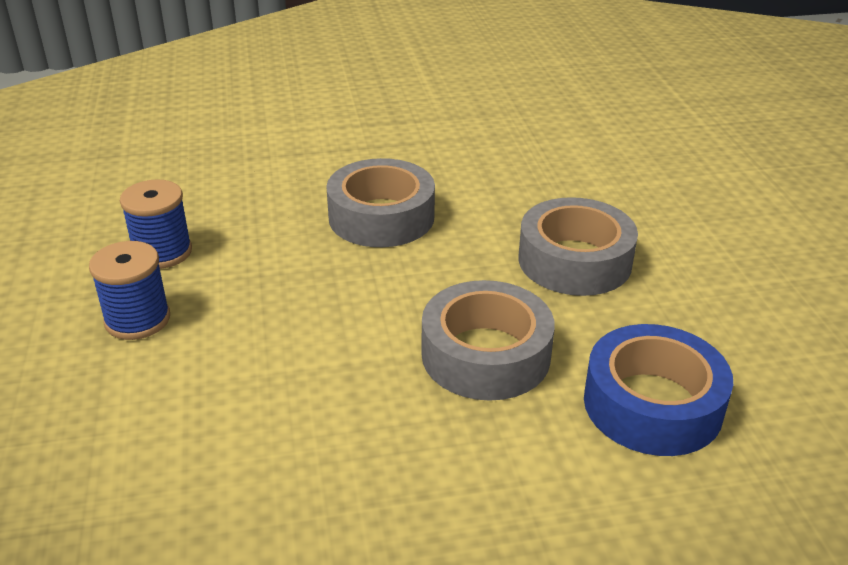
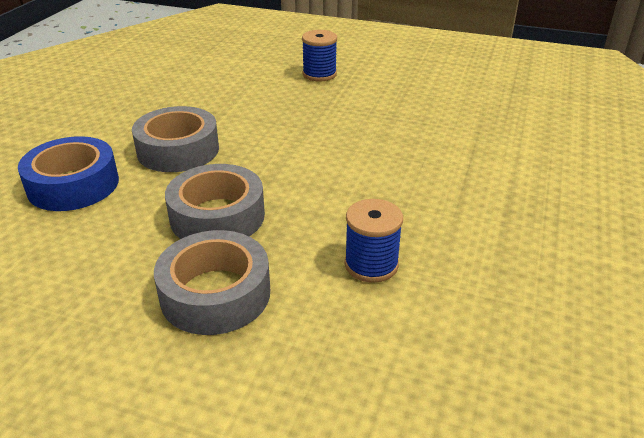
camera: 120 degrees right, 0 degrees up
blue spool [120,179,192,269] -> blue spool moved to [345,199,403,283]
grey tape [326,158,435,247] -> grey tape moved to [154,230,270,335]

